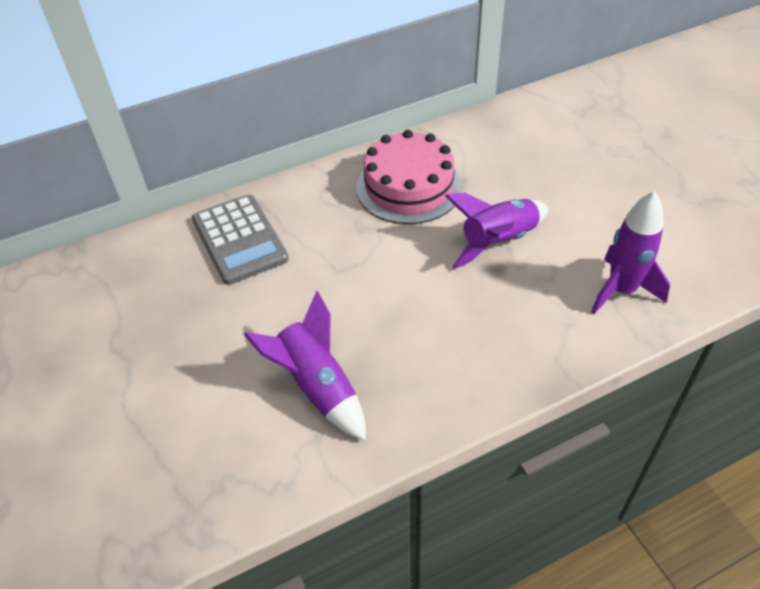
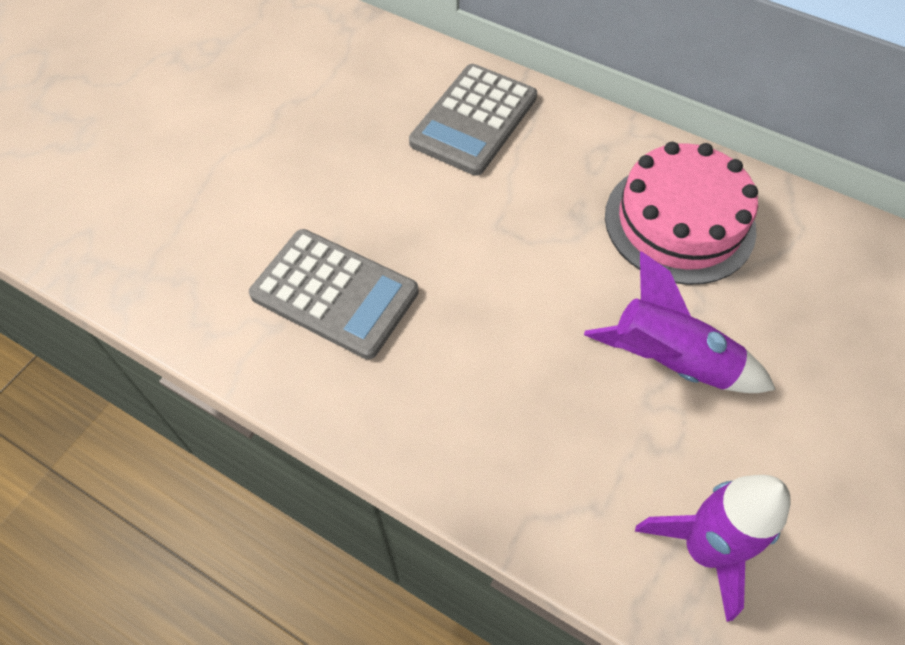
camera: 55 degrees right, 10 degrees up
purple rocket [243,291,366,441] -> grey calculator [249,229,419,359]

